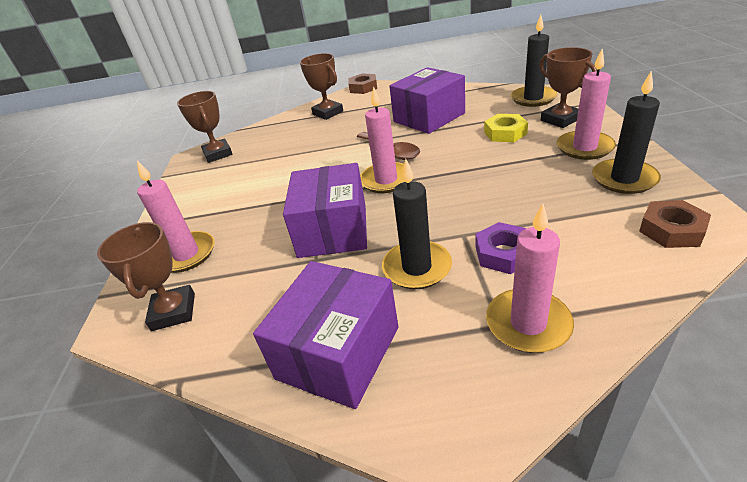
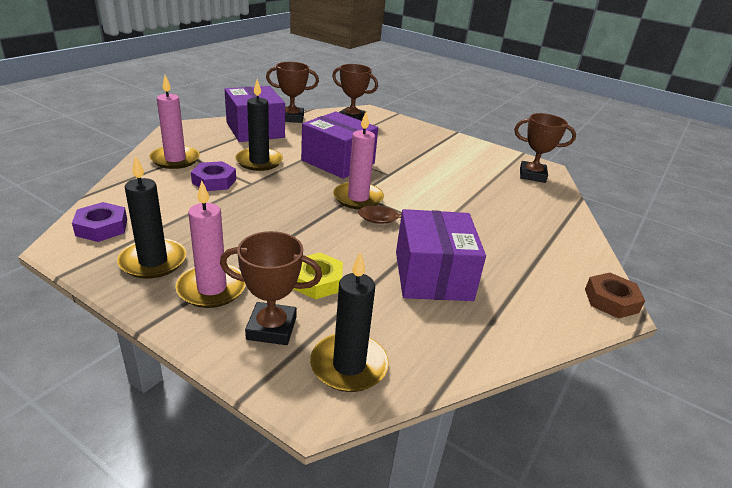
camera: 120 degrees right, 5 degrees down
pink candle [137,160,215,273] -> none
brown trophy [300,53,343,120] -> brown trophy moved to [266,62,319,123]
brown nut [639,200,711,248] -> purple nut [72,202,127,242]

